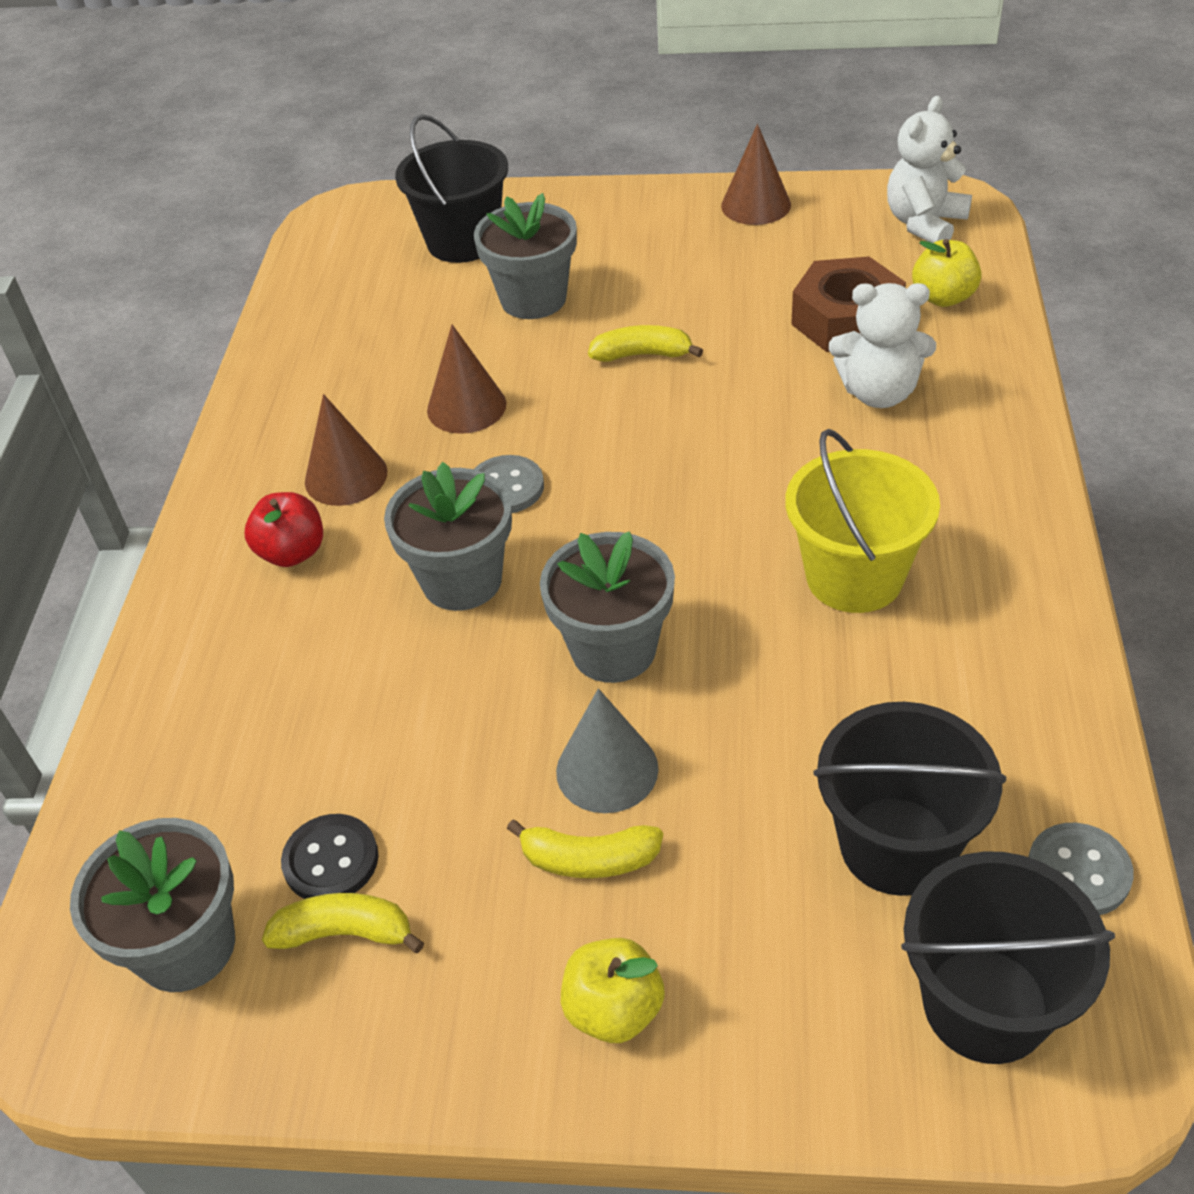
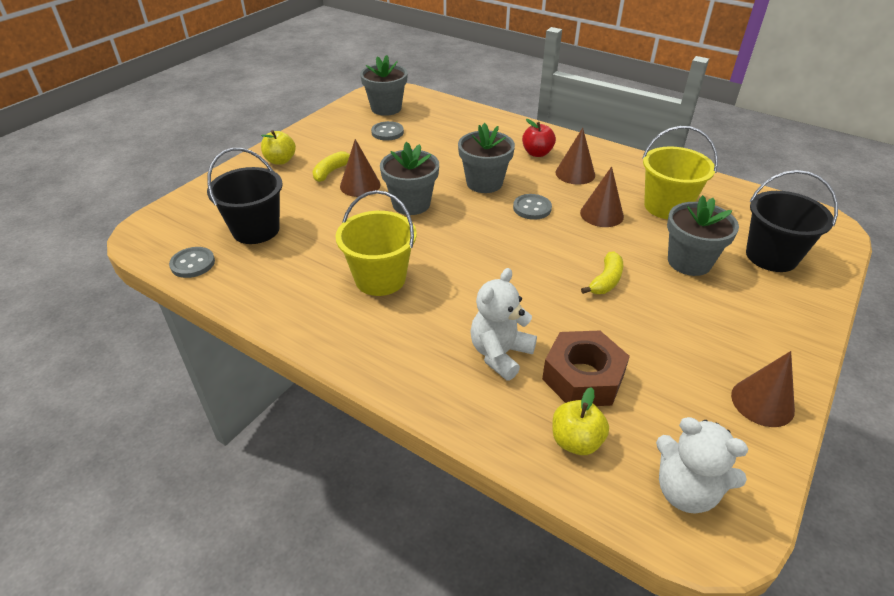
camera: 115 degrees right, 5 degrees down
yellow banana [262,893,424,953] -> none
black button [281,814,378,899] -> grey button [371,121,404,141]
grey cone [556,688,658,813] -> brown cone [340,139,381,197]
white teddy bear [887,96,972,243] -> white teddy bear turned 150 degrees clockwise [656,417,749,514]
black bucket [901,851,1115,1064] -> none
none -> yellow bucket [642,126,718,219]

